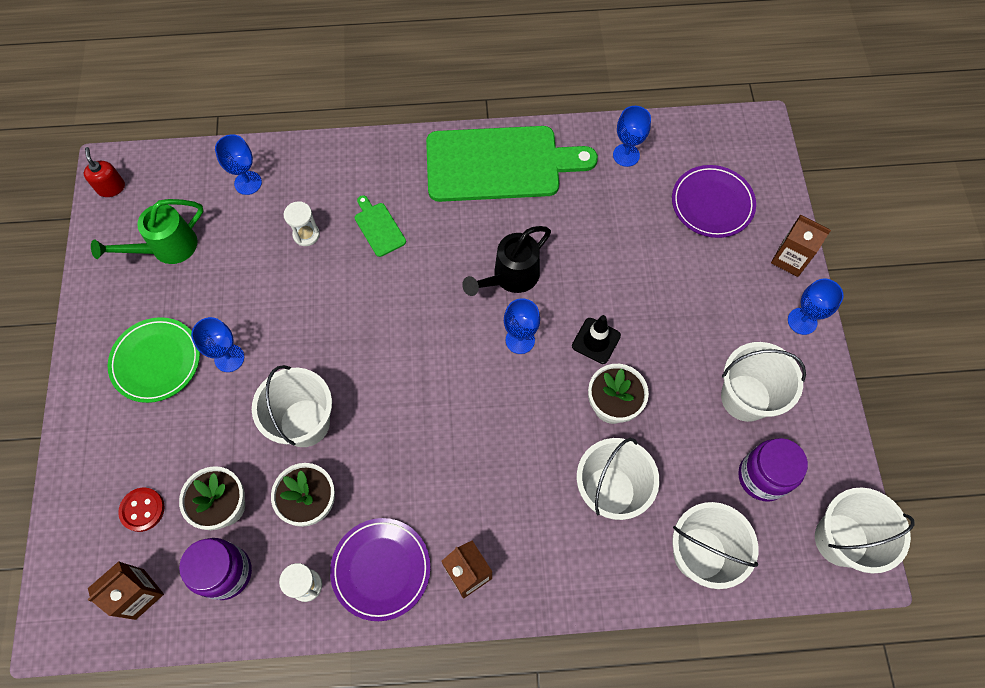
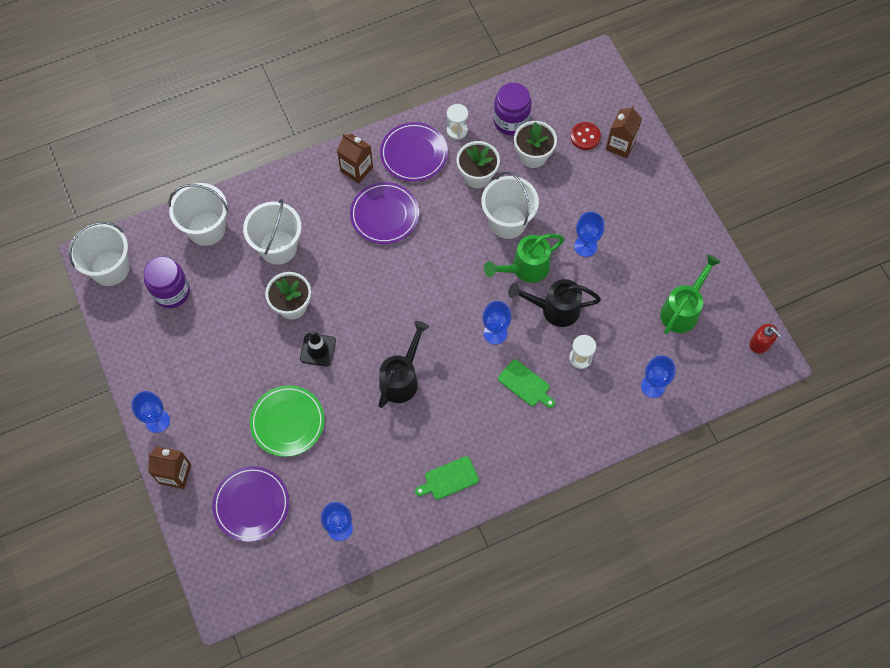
camera: 160 degrees right, 0 degrees up
brown carton [87,561,164,620] -> brown carton moved to [606,105,642,158]
green plate [108,317,200,403] -> green plate moved to [250,385,325,457]
green cutting board [426,126,598,202] -> green cutting board [415,456,479,500], size x0.40
blue goblet [504,298,540,354] -> blue goblet moved to [483,301,511,344]
white bucket [721,342,806,422] -> none
none -> purple plate [350,182,419,244]
none -> green watering can [484,234,565,283]
none -> black watering can [508,279,601,327]

